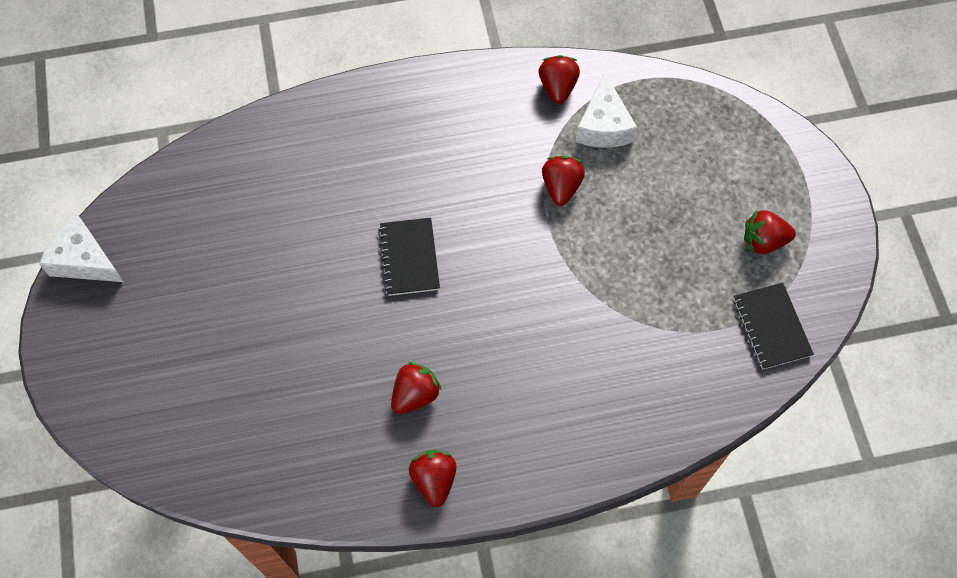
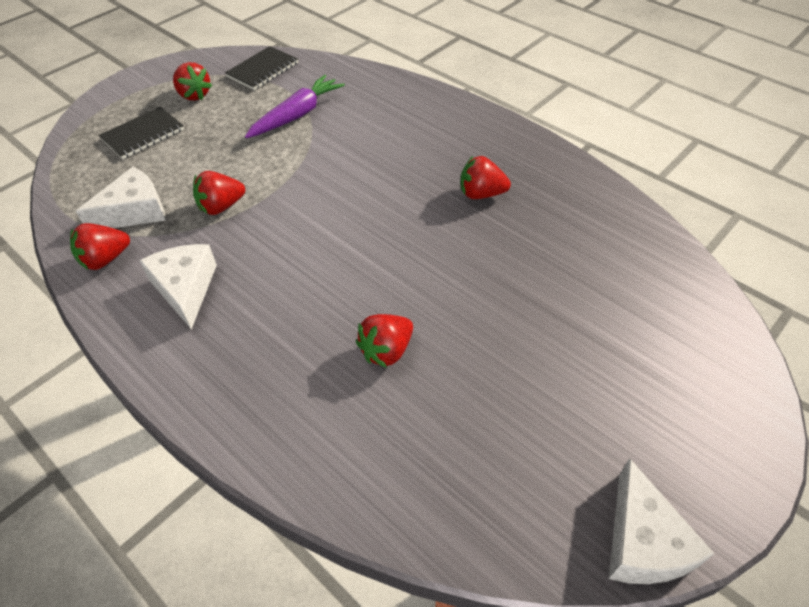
camera: 125 degrees left, 15 degrees down
black notebook [379,218,440,296] -> black notebook moved to [99,107,184,159]
red strawberry [409,450,457,507] -> red strawberry moved to [356,314,413,368]
none -> white cheese [139,244,217,329]
none -> purple carrot [245,75,345,138]

